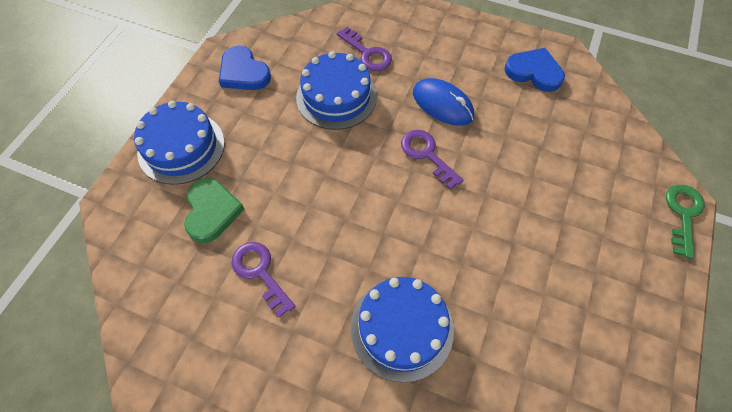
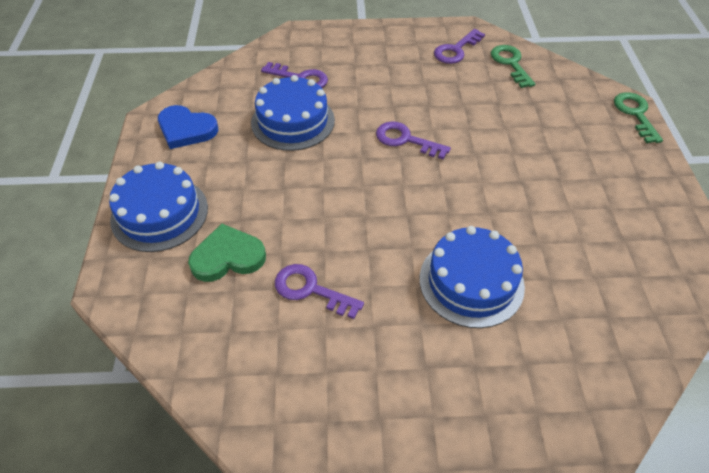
camera: 25 degrees left, 10 degrees down
green heart [184,178,245,243] -> green heart turned 75 degrees counterclockwise [188,224,266,282]
blue mouse [413,78,474,126] -> none
blue heart [504,48,565,92] -> purple key [434,29,485,64]
none -> green key [491,45,535,88]

